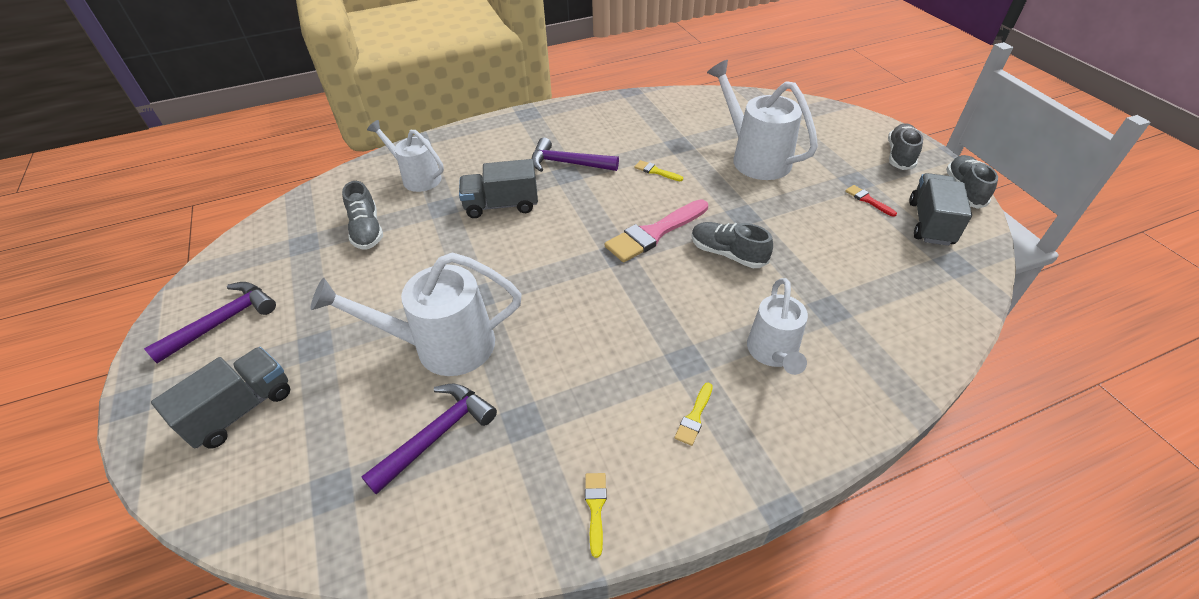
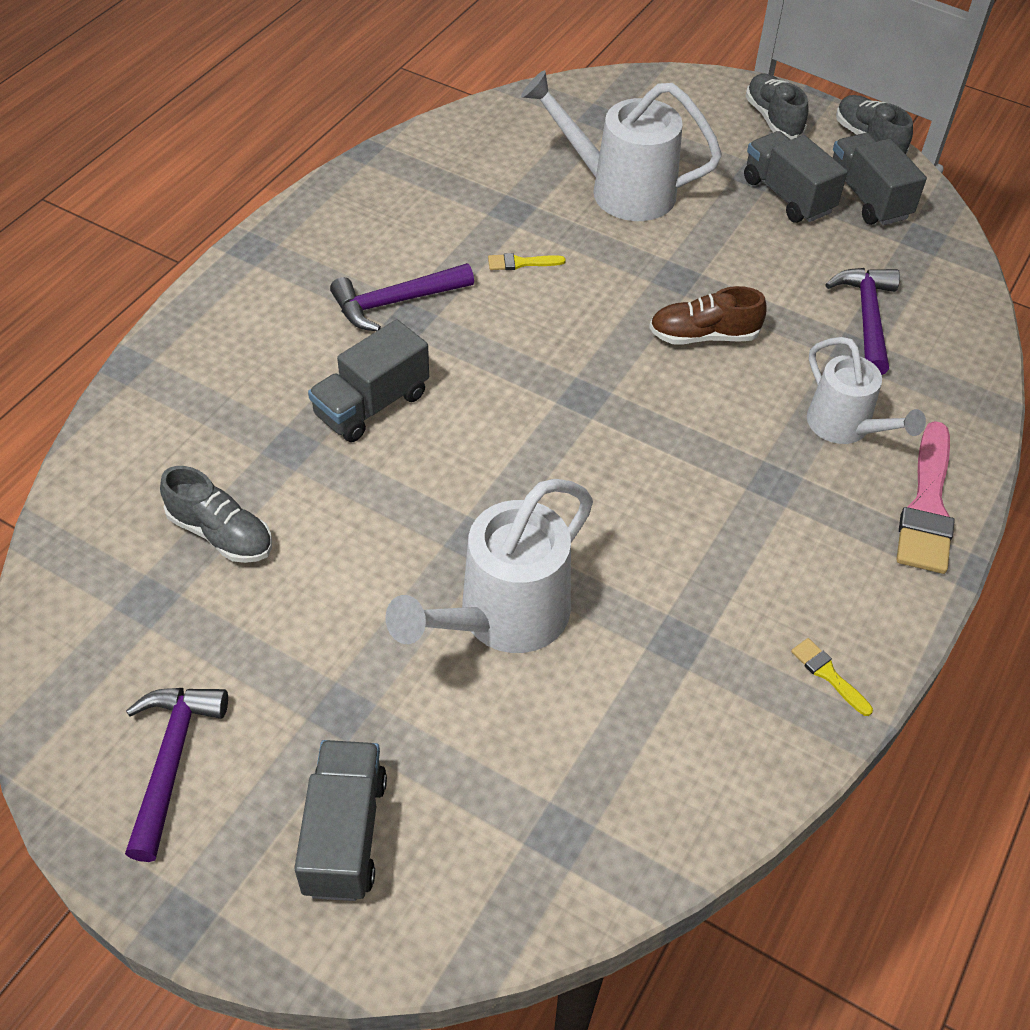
camera: 40 degrees left, 5 degrees up
purple hammer [361,384,497,495] -> purple hammer moved to [825,268,900,375]
white watering can [367,120,444,192] -> none
pink brush [605,199,708,262] -> pink brush moved to [896,421,955,574]
yellow brush [675,383,713,446] -> none
grey shoe [691,222,773,268] -> brown shoe [649,286,767,344]
red brush [845,185,897,217] -> grey truck [744,131,848,223]

